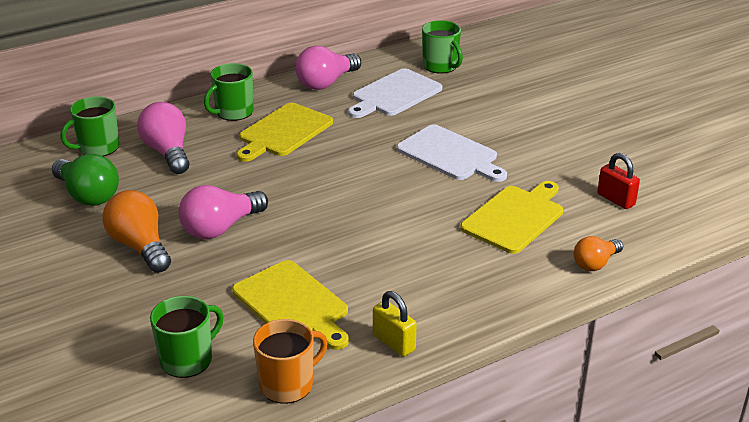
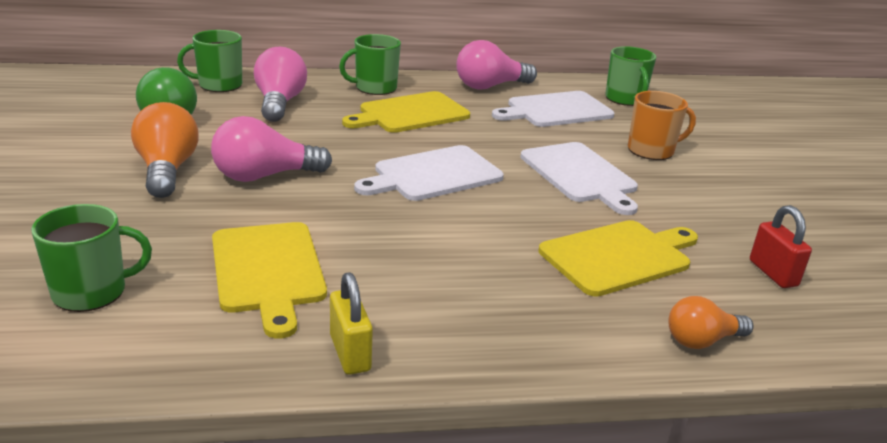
camera: 20 degrees right, 5 degrees down
orange mug [253,319,328,404] -> orange mug moved to [628,91,696,160]
none -> white cutting board [354,145,504,201]

